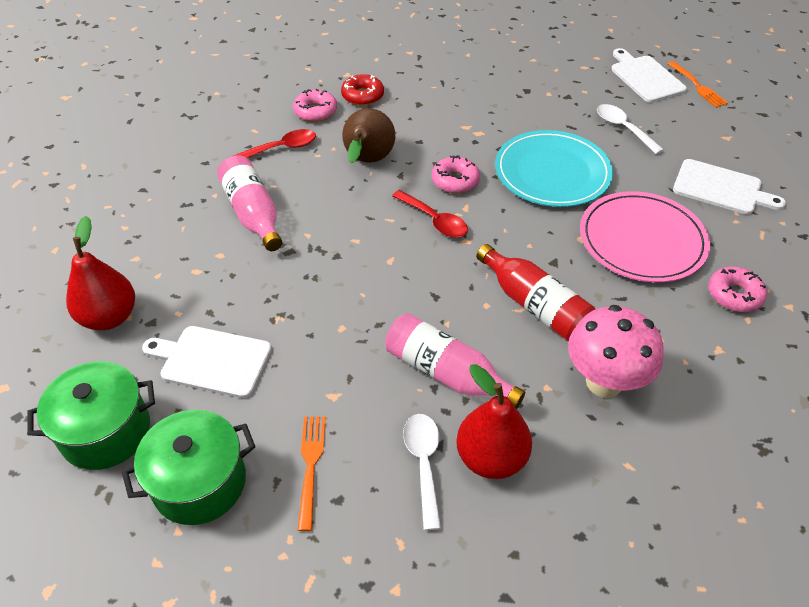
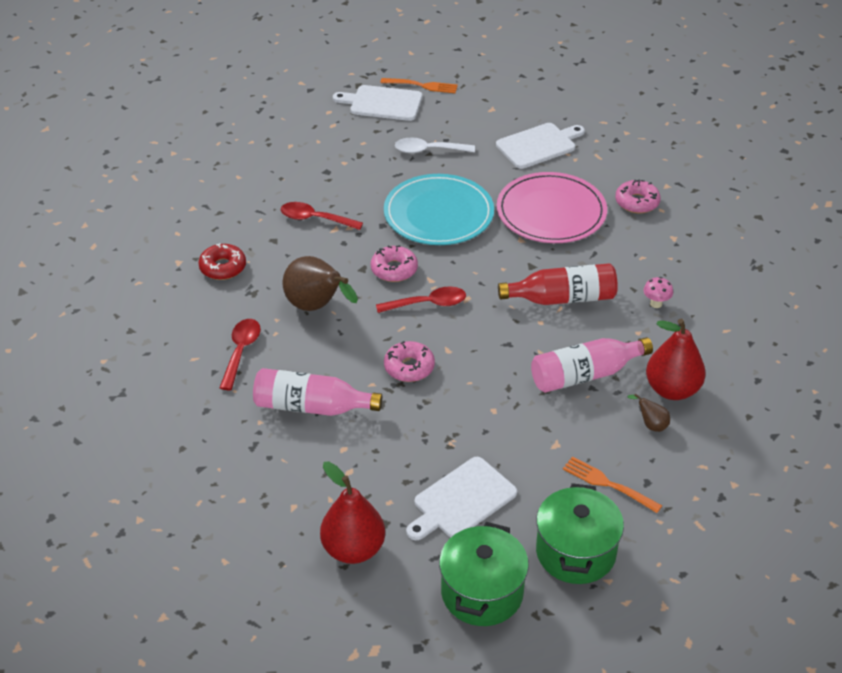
camera: 55 degrees left, 5 degrees down
pink donut [293,89,337,122] -> pink donut moved to [384,341,435,382]
white spoon [403,414,441,530] -> brown pear [628,394,670,432]
pink mushroom [568,305,664,398] -> pink mushroom [644,277,673,308], size x0.41
none -> red spoon [281,202,363,230]

